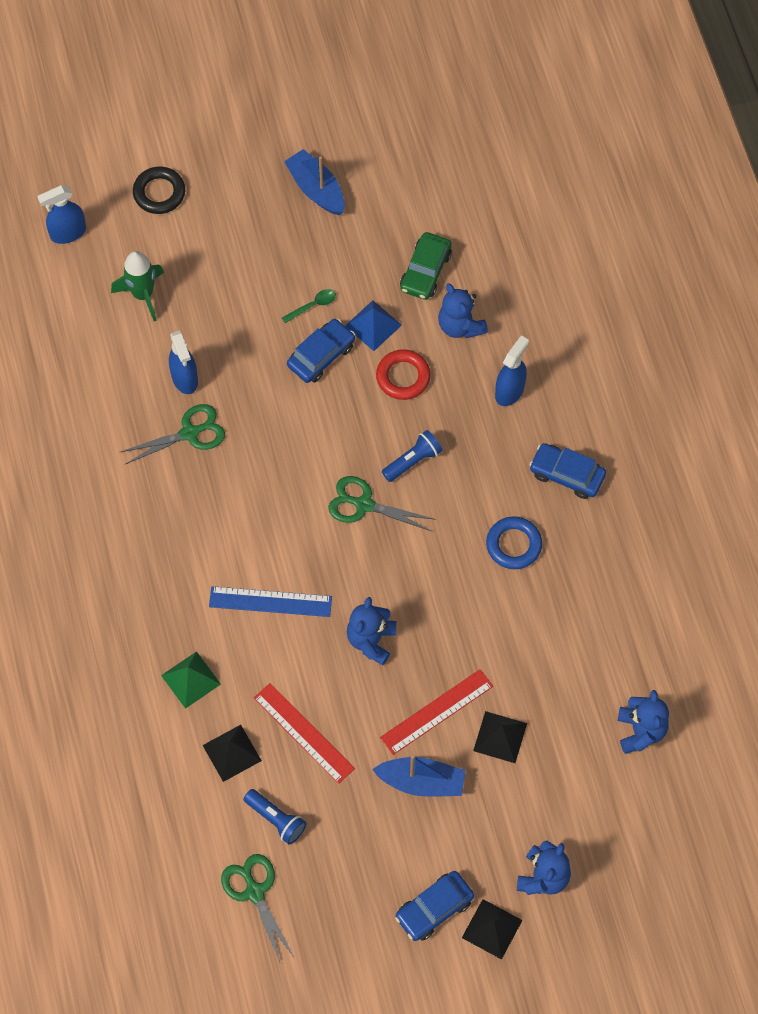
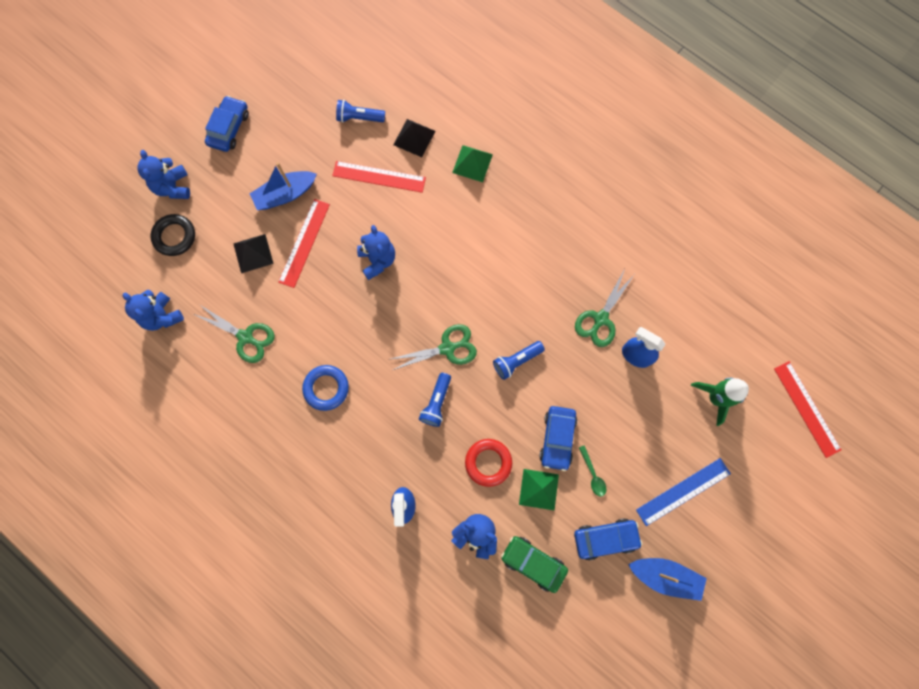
camera: 145 degrees right, 10 degrees up
blue spray bottle [38,185,86,244] -> red ruler [774,361,842,458]
black ring [133,166,185,214] -> black ring moved to [151,214,195,256]
blue ruler [209,586,332,617] -> blue ruler moved to [636,458,731,526]
green scissors [221,854,295,964] -> green scissors moved to [194,305,275,363]
green spoon [282,289,336,323] -> green spoon turned 45 degrees counterclockwise [579,445,606,497]
blue pyramid [345,300,402,351] -> green pyramid [519,469,559,511]
green car [400,232,452,300] -> green car turned 45 degrees counterclockwise [501,536,568,593]
black pyramid [462,899,522,959] -> none
blue car [529,443,606,499] -> blue car moved to [574,518,642,560]
none -> blue flashlight [493,341,545,380]

